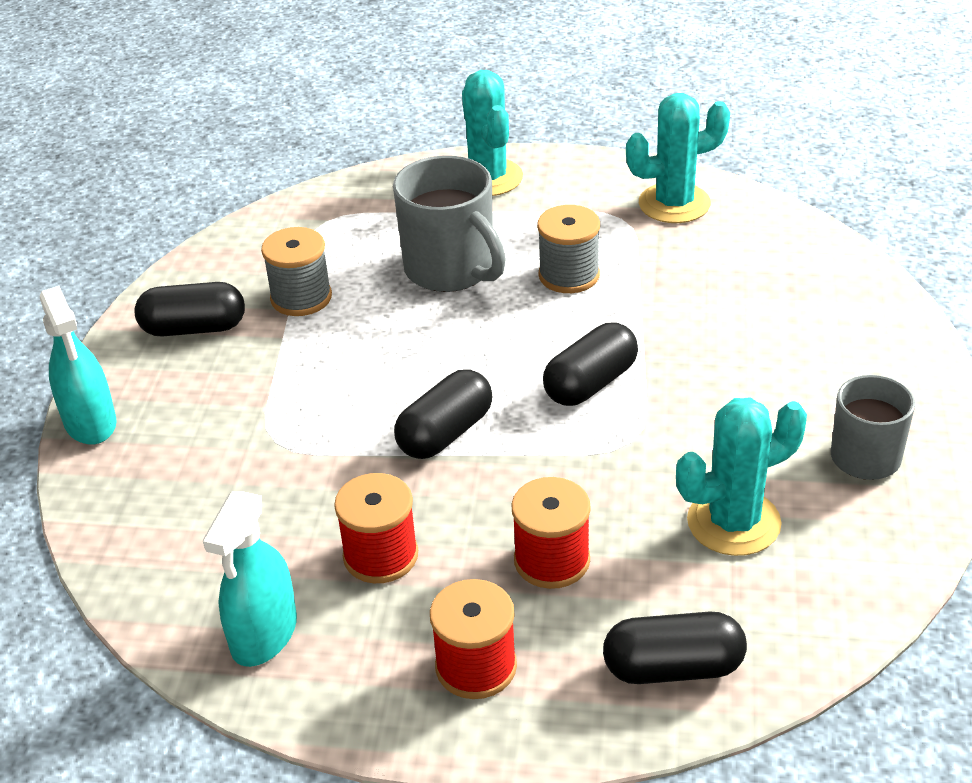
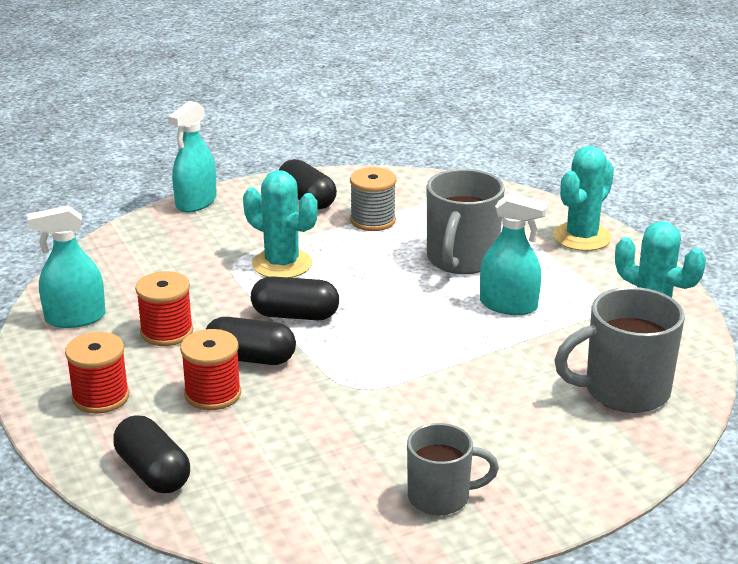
camera: 55 degrees right, 10 degrees down
grey spool [537,205,600,293] -> turquoise spray bottle [480,192,549,315]
black capsule [543,323,638,406] -> black capsule moved to [206,317,296,365]
turquoise cactus [676,398,807,556] -> turquoise cactus moved to [243,170,318,278]
none -> grey mug [554,287,685,413]

